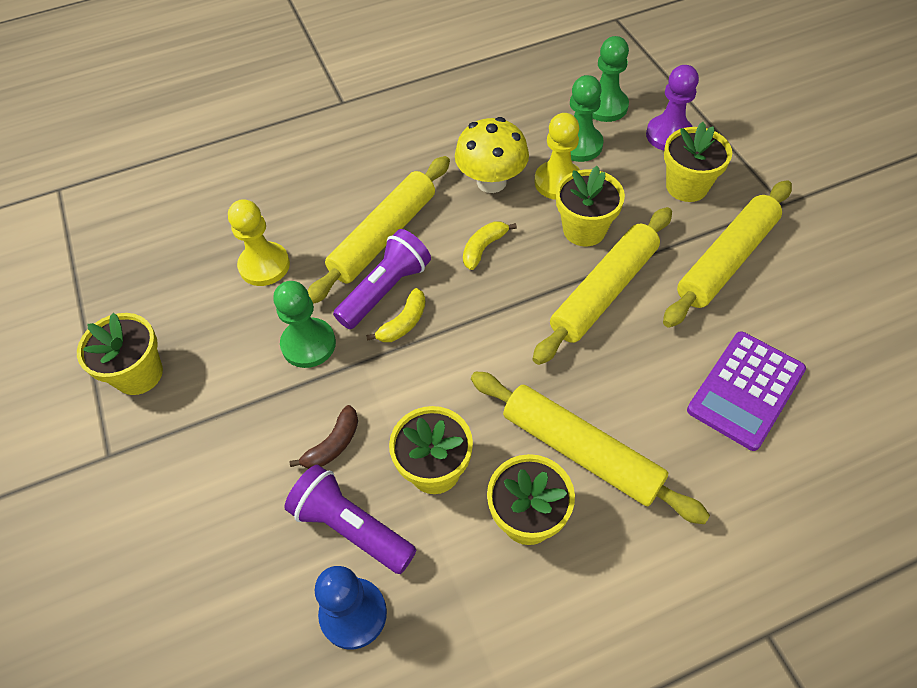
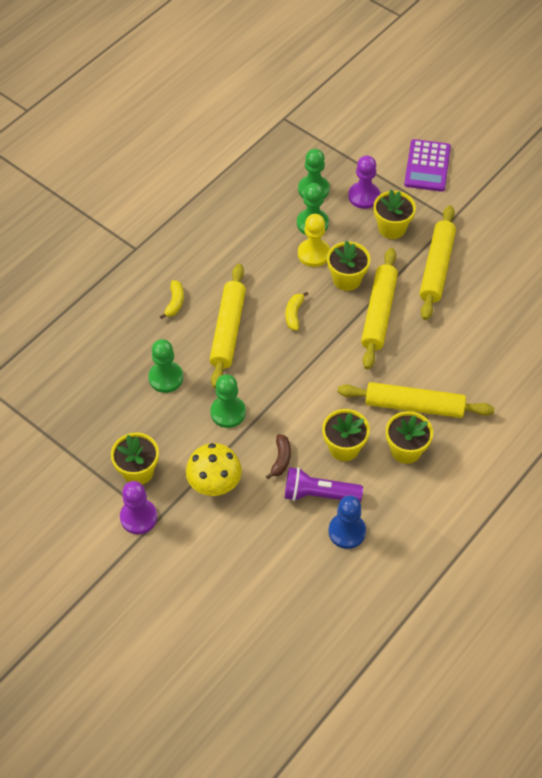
camera: 30 degrees left, 0 degrees up
yellow pawn [228,199,290,286] -> green pawn [148,339,183,393]
purple flashlight [333,229,431,329] -> none
yellow banana [366,288,426,342] -> yellow banana moved to [160,280,184,319]
yellow mushroom [455,117,529,193] -> yellow mushroom moved to [186,443,242,496]
purple calculator [687,331,806,451] -> purple calculator moved to [404,139,451,192]
none -> purple pawn [120,481,157,534]

